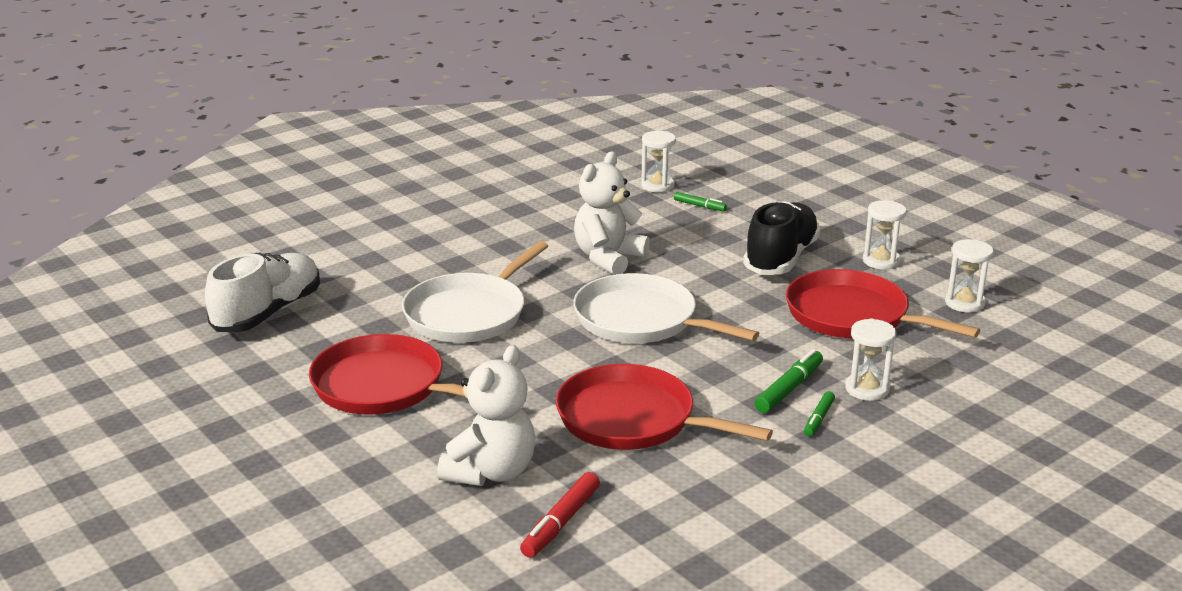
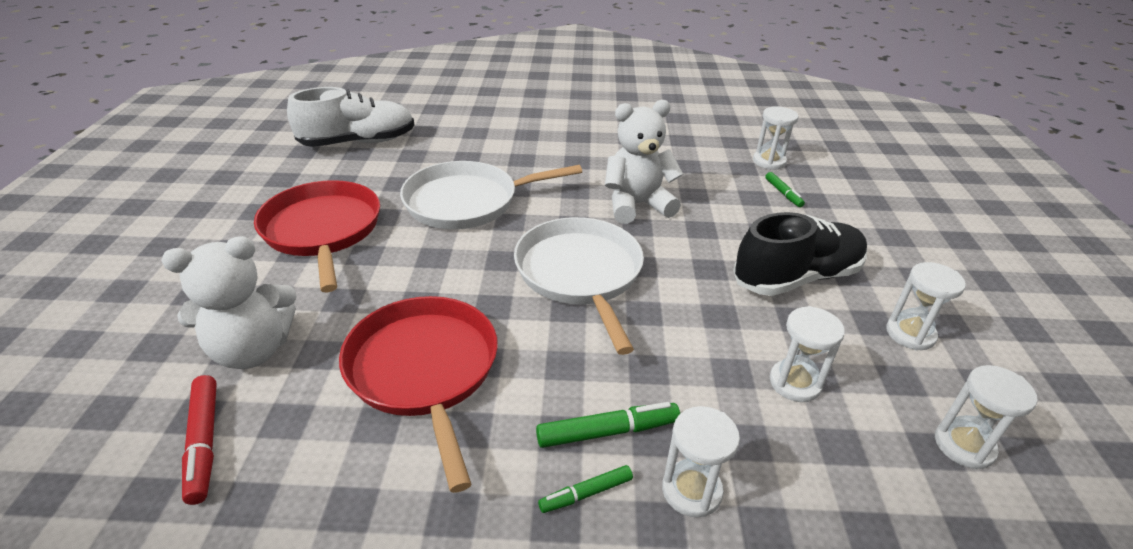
camera: 40 degrees right, 10 degrees up
red marker [520,472,600,558] -> red marker turned 90 degrees counterclockwise [182,375,217,505]
red pan [786,269,980,338] -> white hourglass [770,306,845,402]

